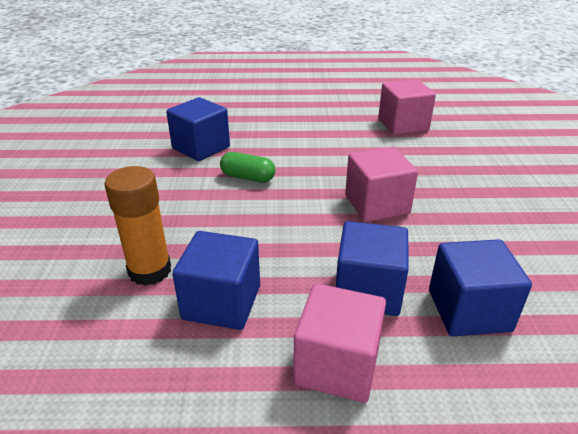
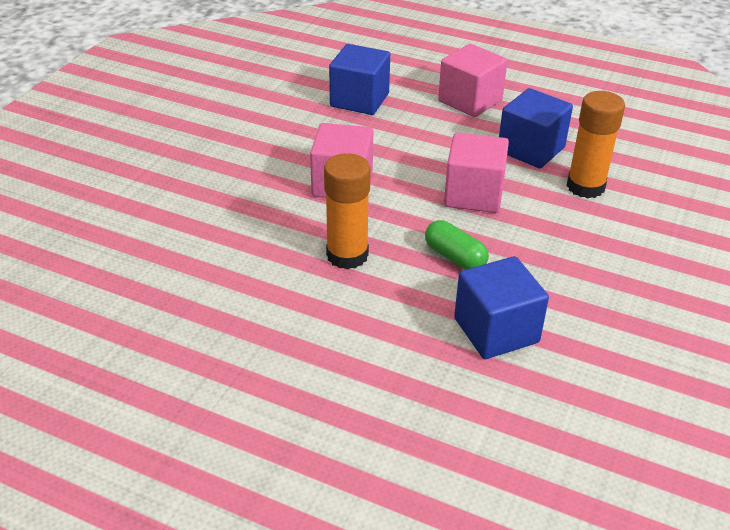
camera: 155 degrees left, 5 degrees up
blue cube [336,221,409,316] -> none
pink cube [378,79,436,135] -> pink cube moved to [444,133,509,213]
none -> orange glue stick [324,153,371,270]

